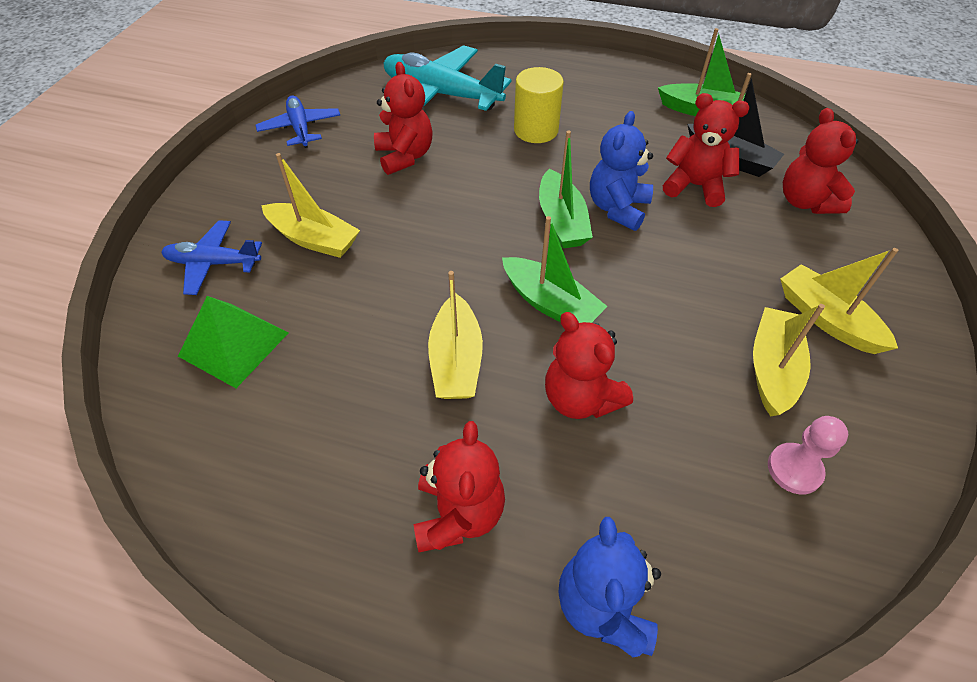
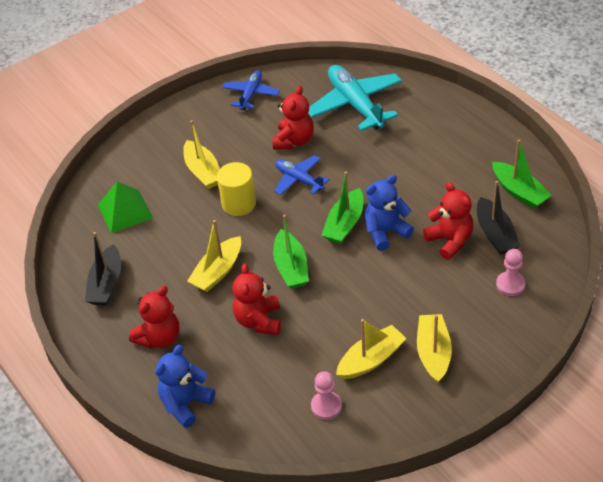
camera: 40 degrees right, 5 degrees down
blue plane [161,220,262,295] -> blue plane moved to [274,155,330,195]
yellow cylinder [514,67,564,143] -> yellow cylinder moved to [217,162,256,216]
red teddy bear [783,108,859,214] -> pink pawn [496,249,525,296]
none -> black boat [85,232,121,306]

